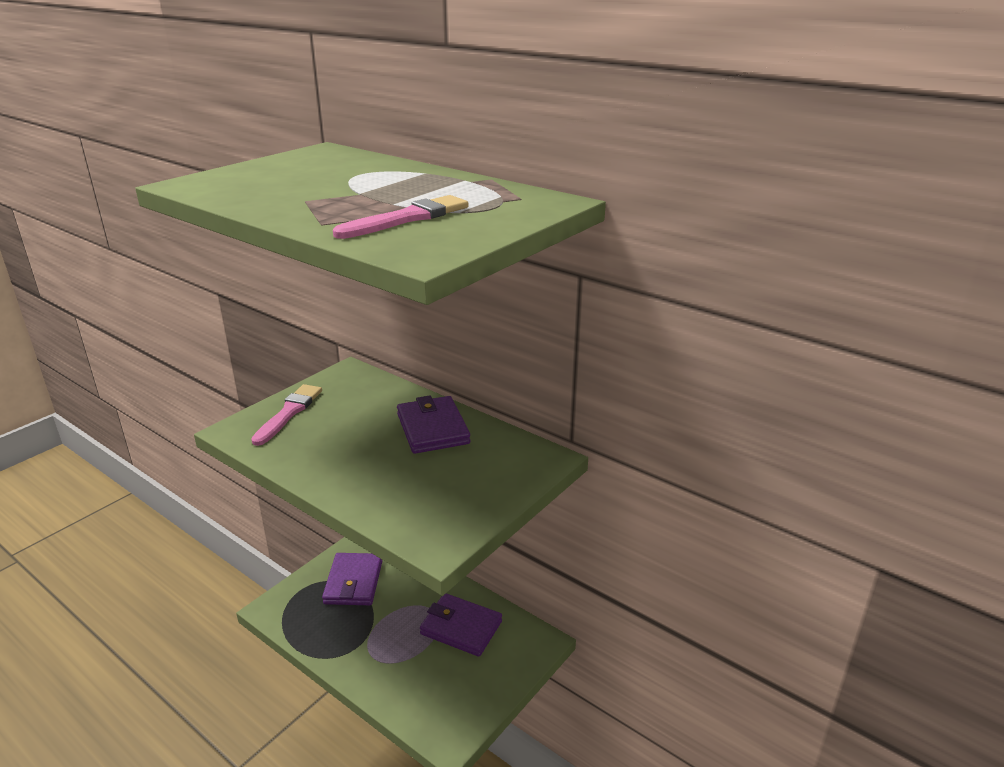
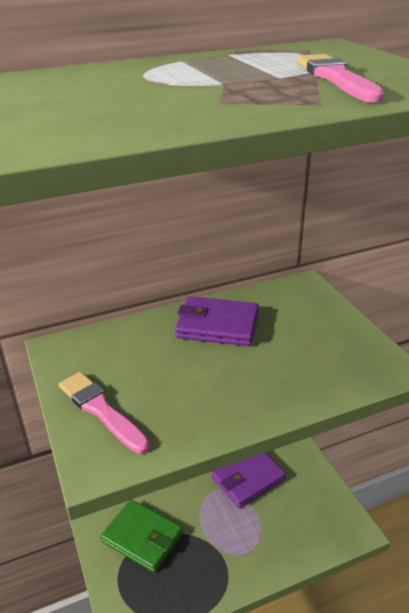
camera: 60 degrees left, 5 degrees up
purple wallet [322,553,382,605] -> green wallet [100,500,183,573]

